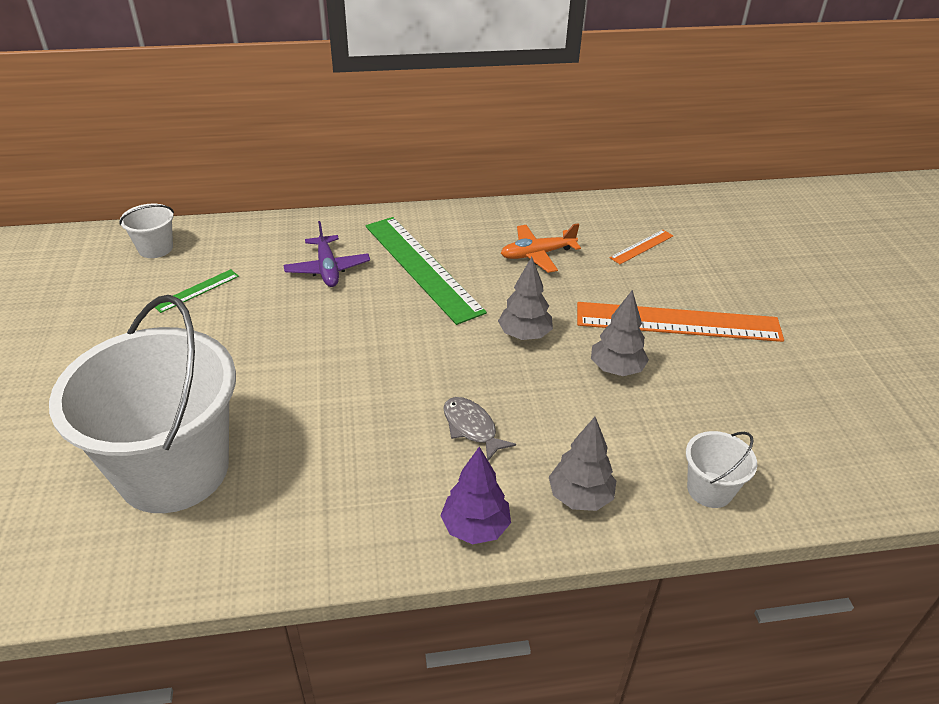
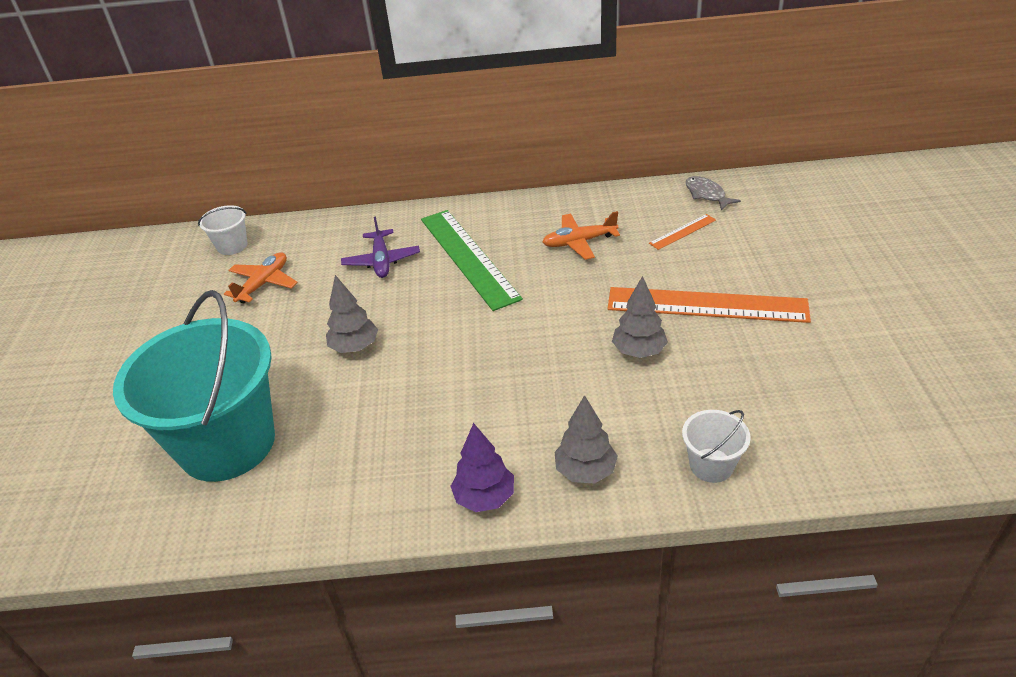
camera: 10 degrees right, 0 degrees up
white bucket [49,295,236,513] -> turquoise bucket [113,290,275,482]
green ruler [155,269,239,313] -> orange plane [224,252,298,304]
grey fish [443,397,516,461] -> grey fish moved to [685,176,741,211]
grey tree [498,257,553,340] -> grey tree moved to [326,275,378,353]

